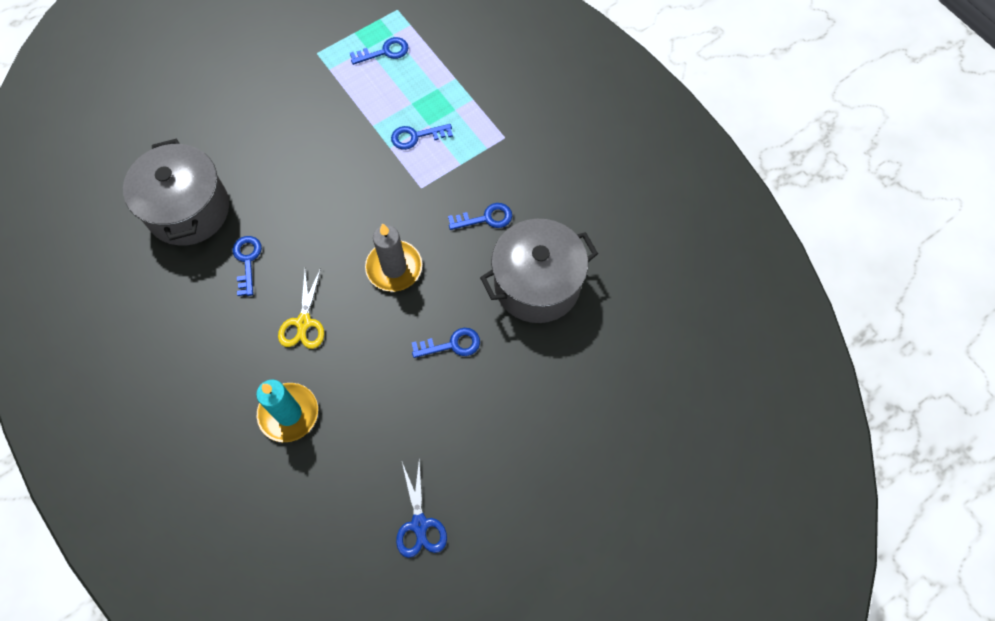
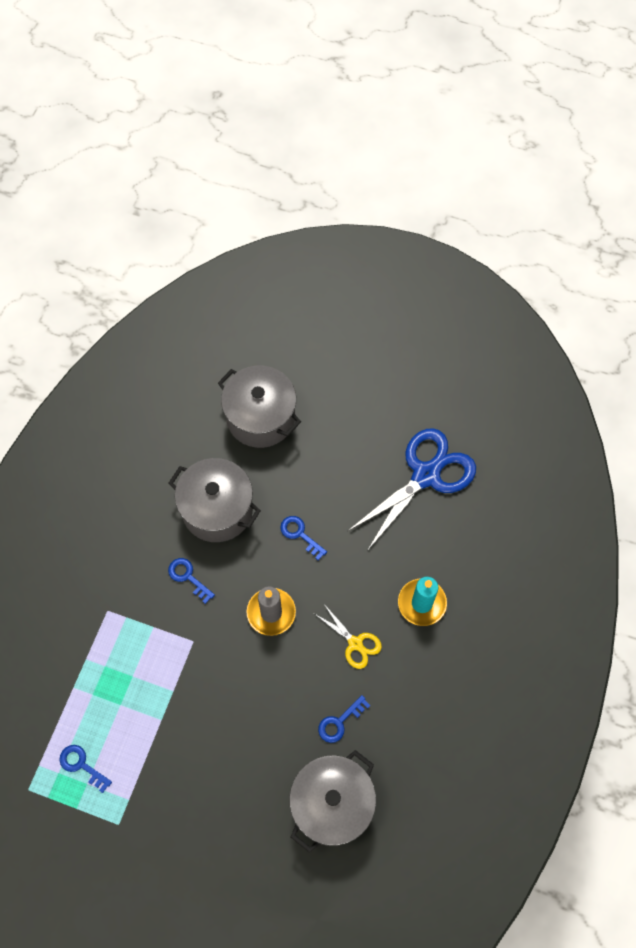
camera: 125 degrees left, 0 degrees up
yellow scissors [278,268,324,349] -> yellow scissors turned 75 degrees clockwise [315,604,382,669]
blue key [391,124,453,150] -> none
blue scissors [396,459,447,558] -> blue scissors [347,428,476,551], size x2.05
none -> grey pot [218,366,301,448]

